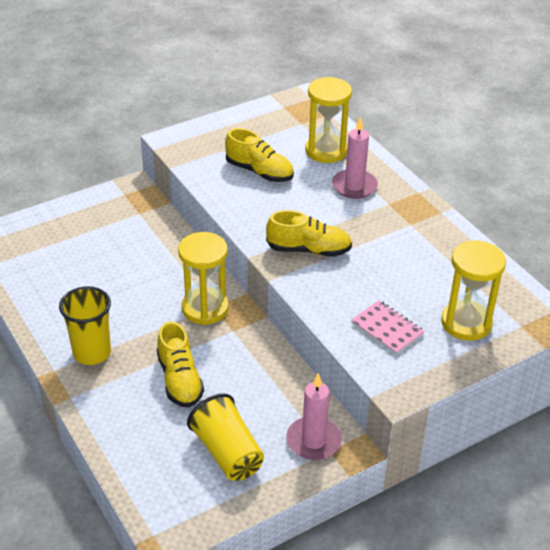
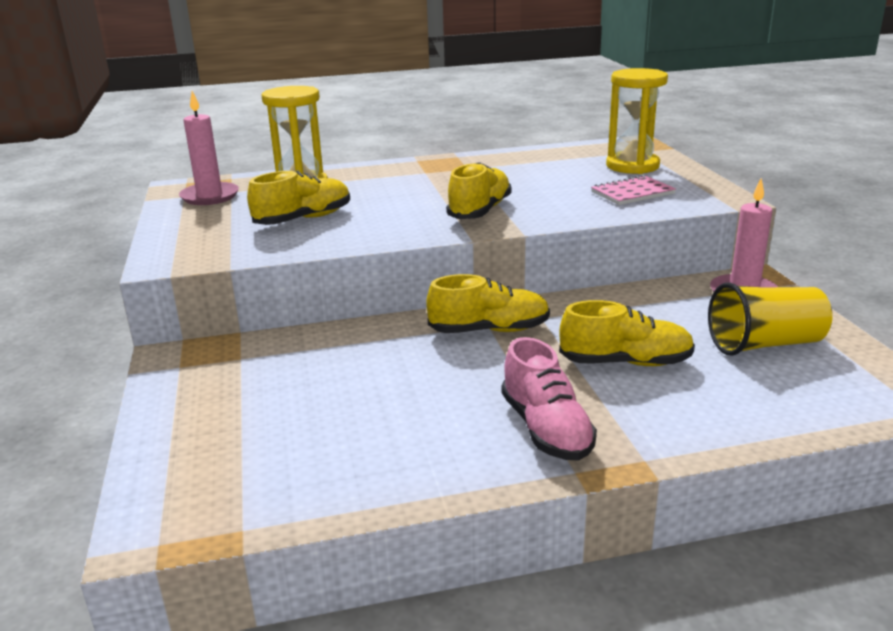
camera: 70 degrees left, 15 degrees down
yellow cup [59,286,111,365] -> pink shoe [502,337,597,461]
yellow hourglass [178,232,229,325] -> yellow shoe [426,274,550,333]
pink candle [332,116,378,199] -> pink candle moved to [179,91,239,205]

